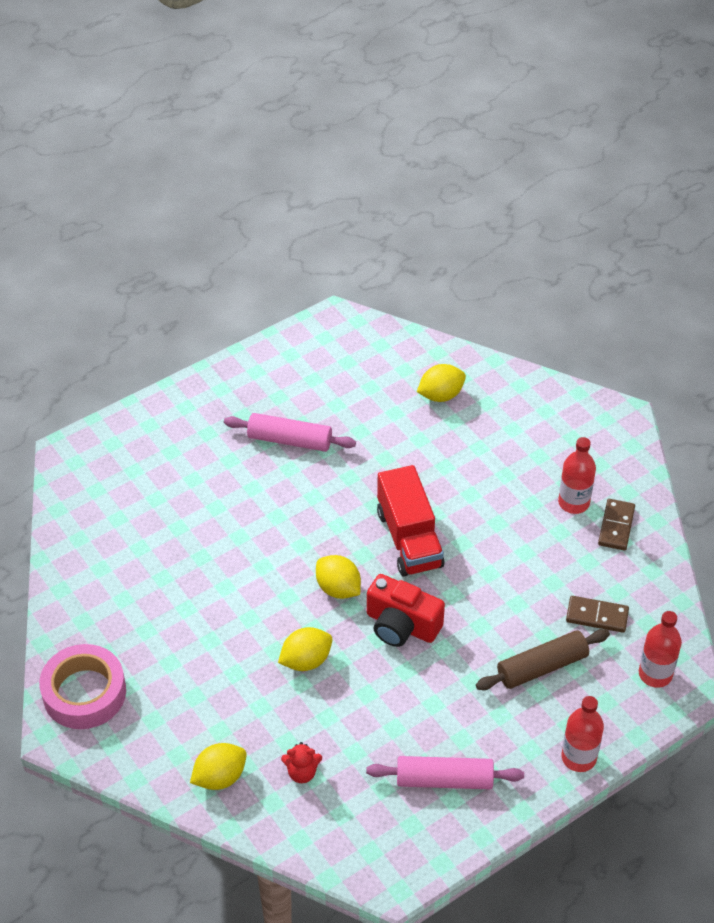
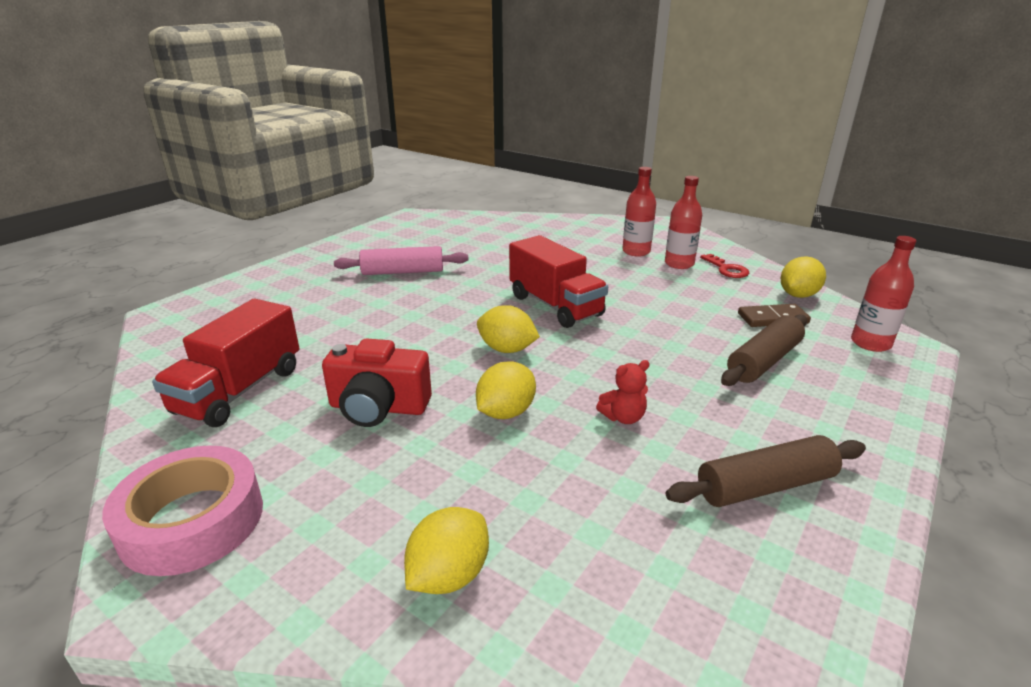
camera: 20 degrees left, 20 degrees down
red teddy bear [281,742,322,783] -> red teddy bear moved to [596,360,650,424]
pink rolling pin [366,756,524,789] -> brown rolling pin [666,435,866,507]
red camera [367,574,445,647] -> red camera moved to [322,338,432,427]
yellow lemon [417,364,466,402] -> yellow lemon moved to [780,256,826,298]
red bottle [561,696,604,772] -> red bottle moved to [622,167,656,256]
brown domino [598,499,635,551] -> red key [700,254,749,278]
none -> red truck [152,299,299,427]

